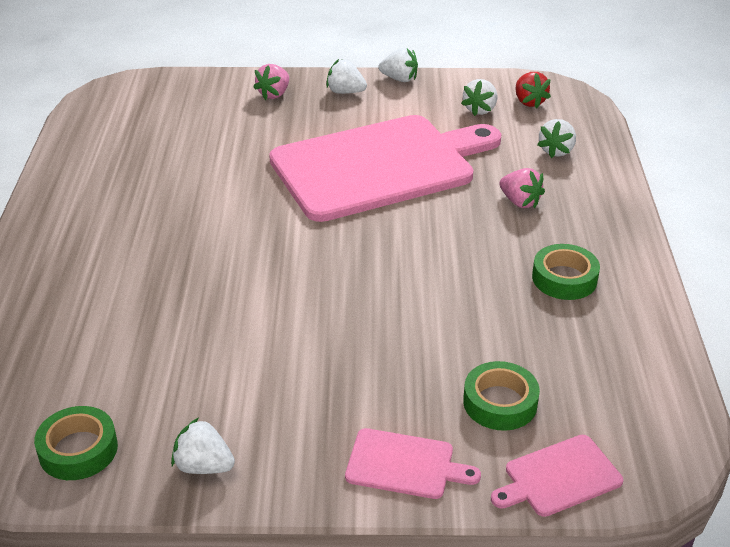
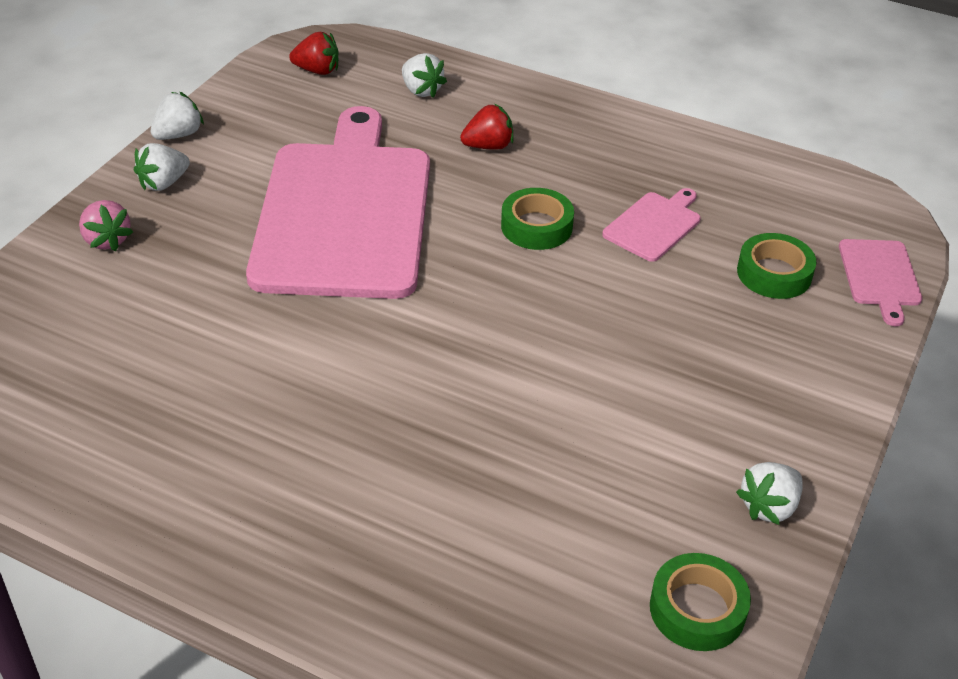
camera: 65 degrees left, 5 degrees up
pink cutting board [345,428,481,499] -> pink cutting board moved to [602,188,701,262]
white strawberry [461,79,497,116] -> none
pink strawberry [499,168,545,208] -> red strawberry [460,103,513,150]
green tape [532,244,600,300] -> green tape moved to [501,188,574,250]

